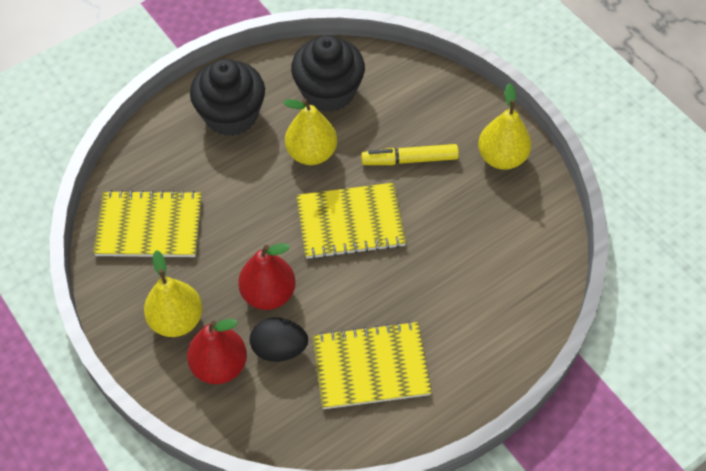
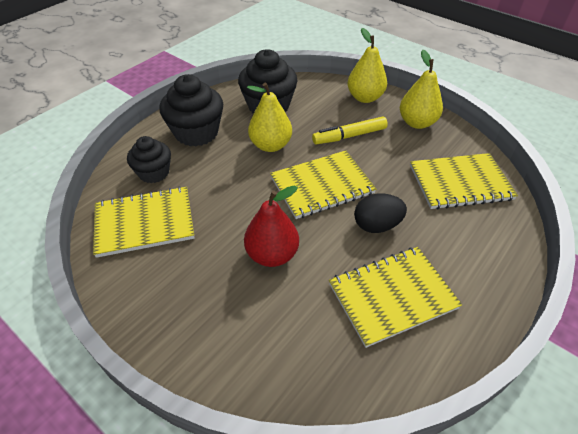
camera: 15 degrees left, 10 degrees down
yellow pear [144,250,202,337] -> yellow pear moved to [348,28,387,103]
red pear [187,319,247,384] -> none
black egg [250,317,308,362] -> black egg moved to [354,193,407,233]
none -> black cupcake [127,136,171,183]
none -> yellow notebook [410,153,518,209]

